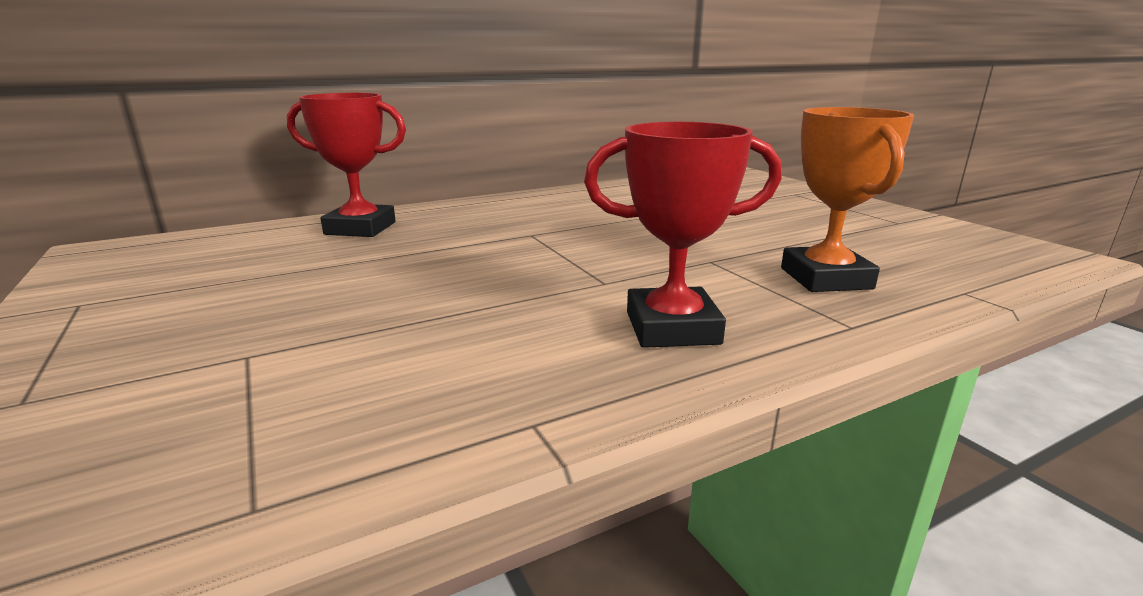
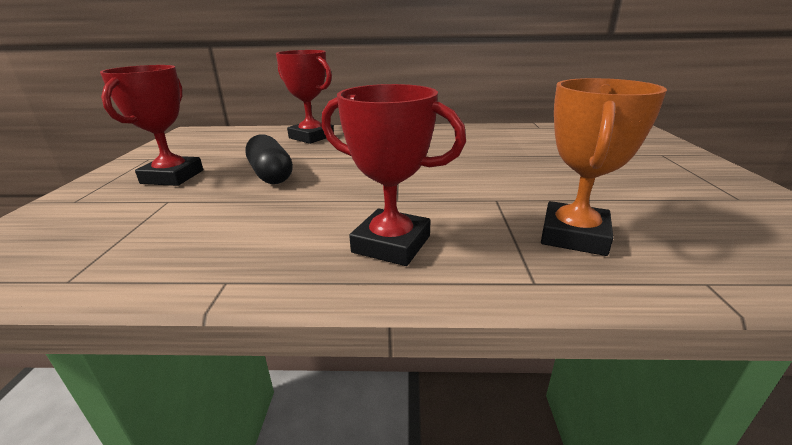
camera: 30 degrees right, 5 degrees up
none -> red trophy [100,65,203,186]
none -> black capsule [245,134,293,184]

